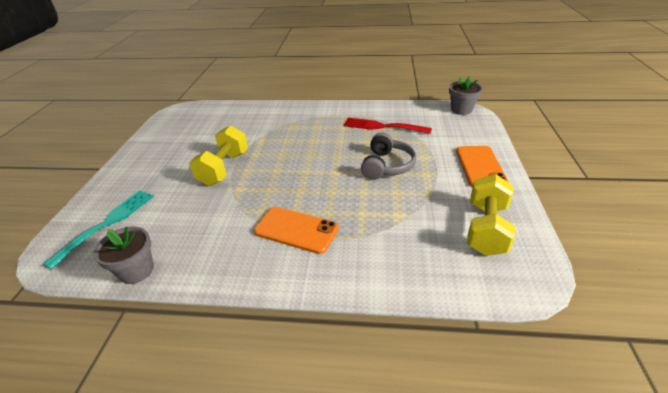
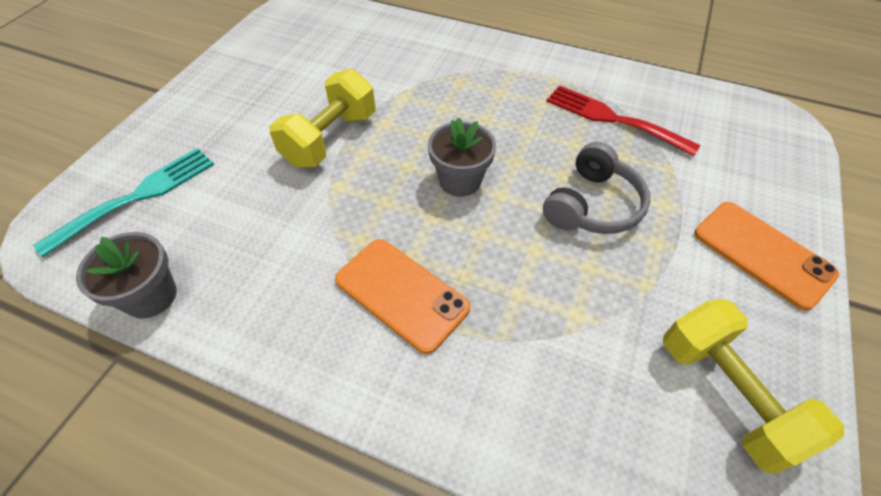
camera: 15 degrees right, 15 degrees up
grey flower pot [449,76,482,115] -> grey flower pot moved to [428,117,496,197]
orange phone [456,146,508,187] -> orange phone turned 60 degrees counterclockwise [694,202,839,311]
yellow dumbbell [467,174,515,256] -> yellow dumbbell turned 60 degrees counterclockwise [663,299,844,474]

